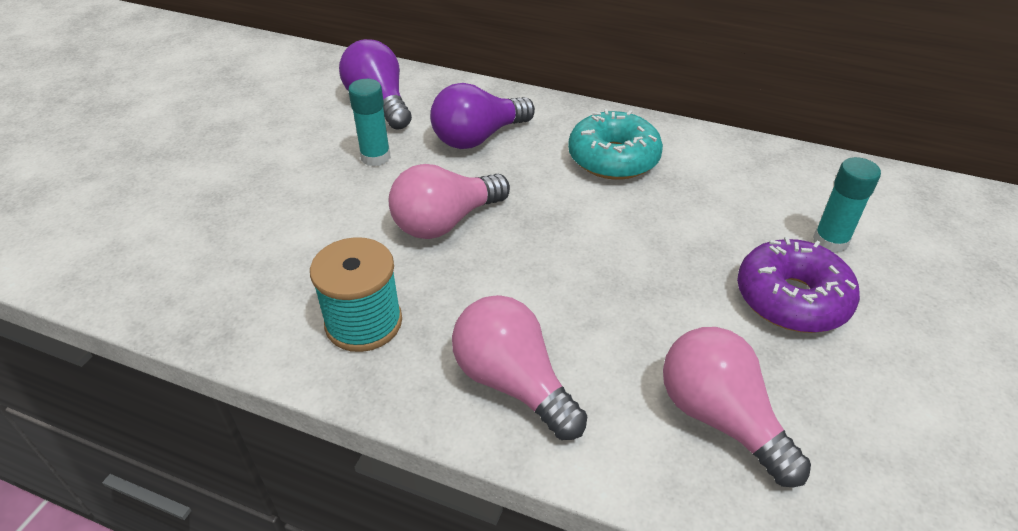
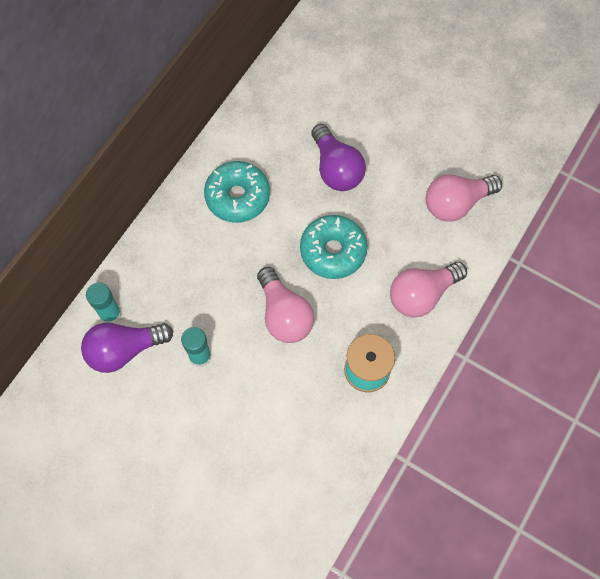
camera: 80 degrees left, 25 degrees up
purple light bulb [430,83,535,149] -> purple light bulb moved to [311,124,366,191]
purple donut [737,237,860,333] -> none
turquoise glue stick [813,157,881,253] -> turquoise glue stick moved to [86,283,122,323]
none -> turquoise donut [300,215,367,279]

